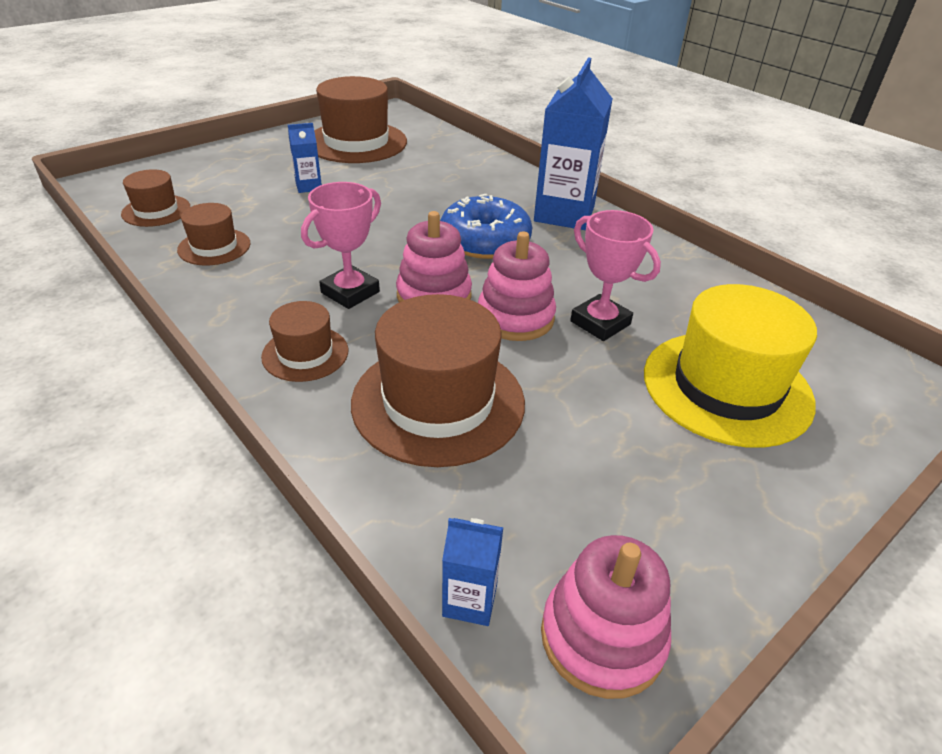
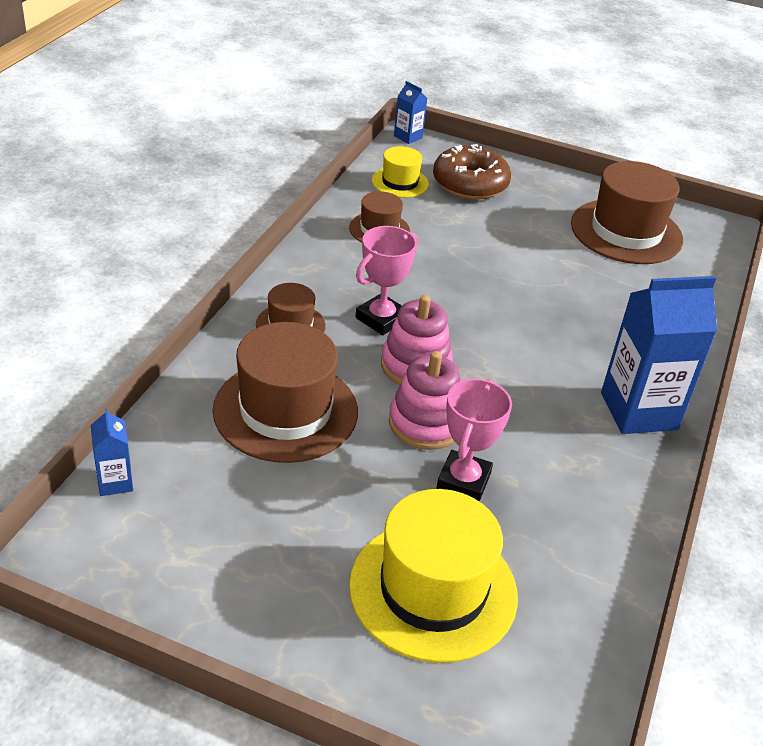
camera: 60 degrees right, 0 degrees up
brown hat [121,169,190,227] -> yellow hat [372,146,429,198]
blue carton [288,123,322,193] -> blue carton moved to [394,81,427,144]
pink trophy [301,182,381,309] -> pink trophy turned 60 degrees counterclockwise [356,226,418,335]
blue donut [440,194,532,259] -> none
pink stacking toy [541,535,671,699] -> none
none -> brown donut [433,144,511,200]

